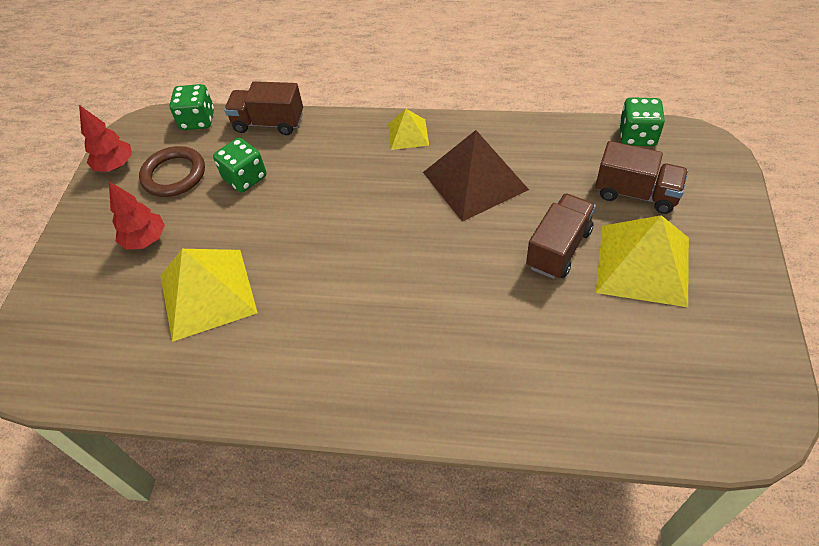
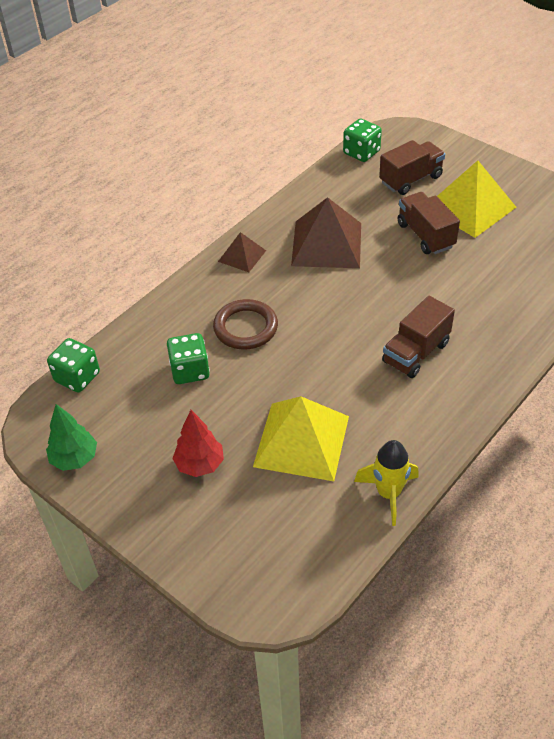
camera: 60 degrees left, 5 degrees down
red tree [79,105,132,172] -> green tree [46,404,97,471]
brown ring [139,146,205,197] -> brown ring moved to [213,299,278,349]
brown truck [224,81,303,135] -> brown truck moved to [382,296,455,378]
yellow pyramid [388,109,429,150] -> brown pyramid [218,232,266,272]
none -> yellow rocket [354,440,419,526]

